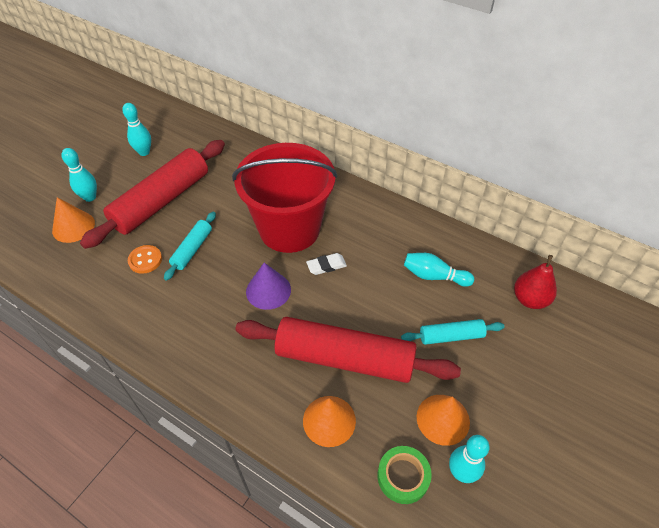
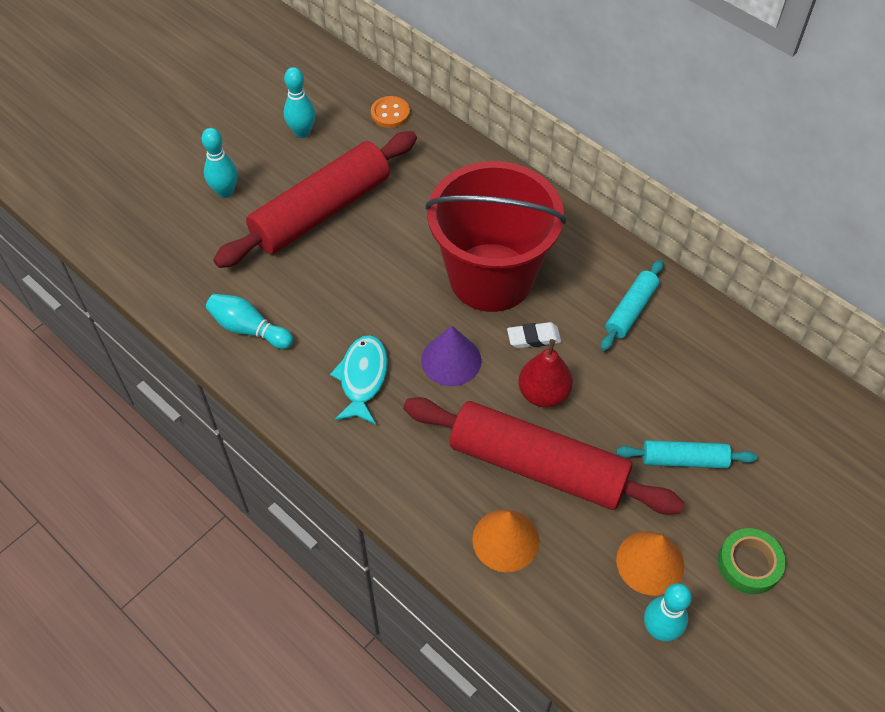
camera: 10 degrees right, 5 degrees up
orange cone [52,197,95,243] -> none
orange button [128,245,162,274] -> orange button moved to [371,96,410,128]
turquoise rolling pin [164,212,216,281] -> turquoise rolling pin moved to [601,260,663,351]
green tape [378,446,432,504] -> green tape moved to [718,528,786,594]
turquoise bowling pin [404,253,474,287] -> turquoise bowling pin moved to [206,294,293,349]
red pear [514,255,557,309] -> red pear moved to [519,339,573,408]
none -> turquoise fish [330,335,388,425]

